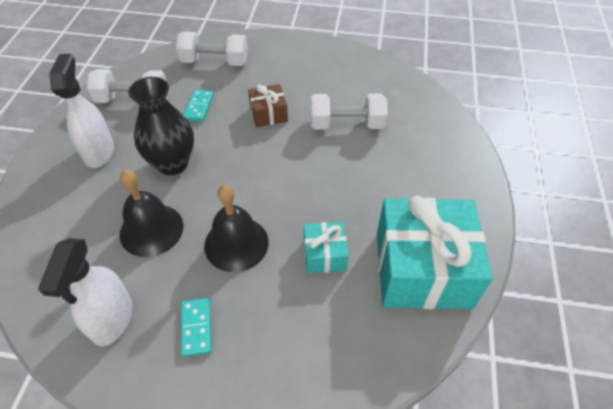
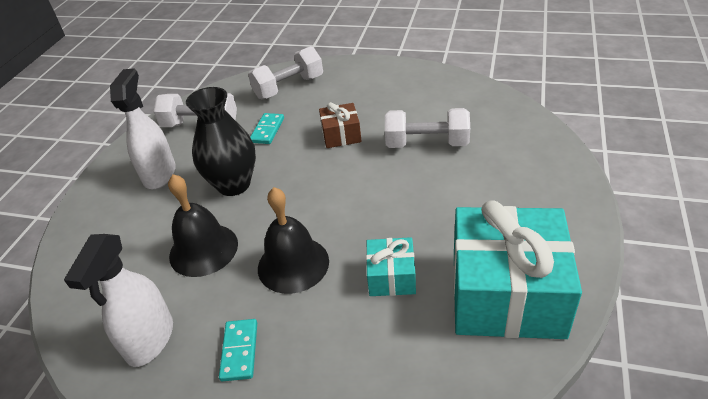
camera: 10 degrees right, 10 degrees down
white dumbbell [176,32,248,66] -> white dumbbell turned 45 degrees counterclockwise [248,46,323,99]

